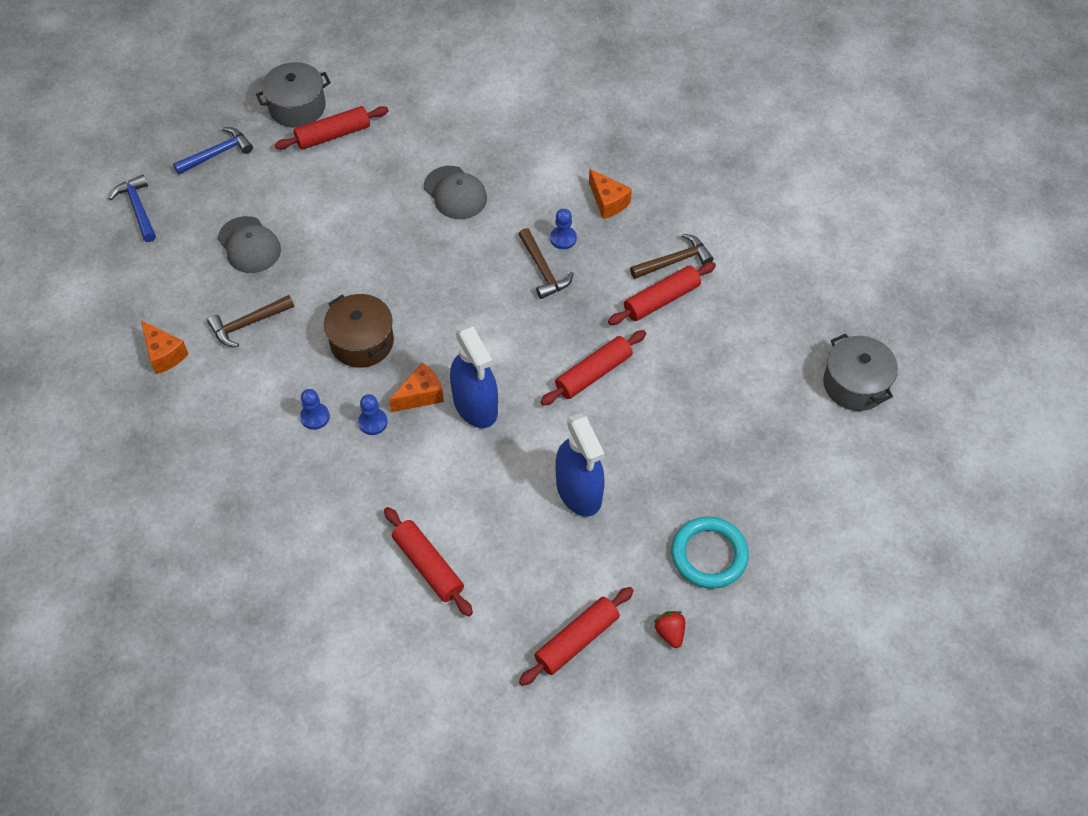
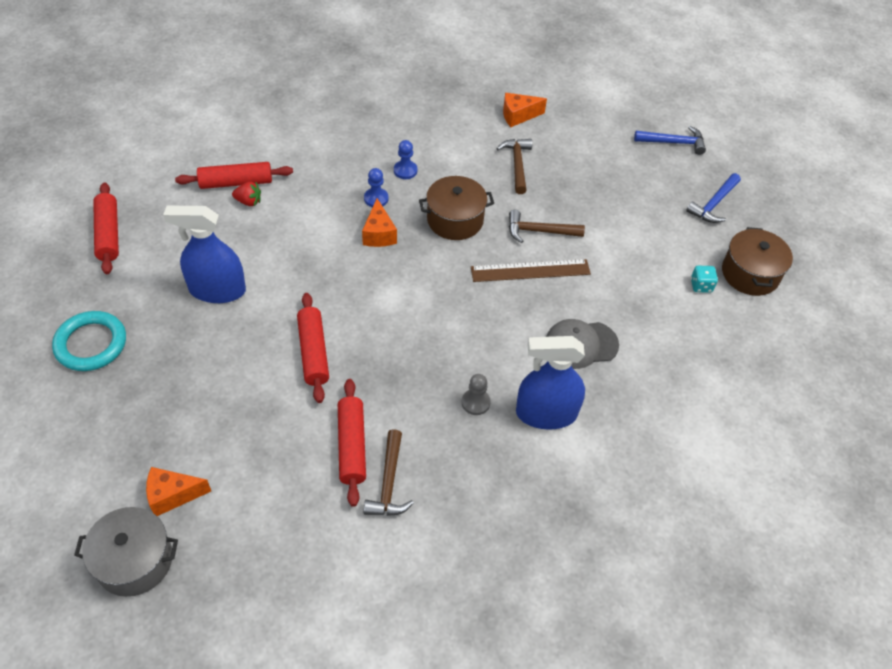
camera: 115 degrees right, 5 degrees down
blue hammer [173,127,253,175] -> blue hammer turned 45 degrees clockwise [686,173,741,223]
grey cap [218,216,281,273] -> none
grey pot [256,62,331,128] -> brown pot [722,227,793,296]
red rolling pin [274,106,389,150] -> turquoise dice [691,266,718,293]
blue spray bottle [450,324,498,428] -> blue spray bottle moved to [516,336,585,430]
brown hammer [518,228,574,299] -> brown hammer moved to [509,210,585,243]
blue pawn [550,209,577,249] -> grey pawn [462,374,490,415]
orange cheese [589,169,632,219] -> orange cheese moved to [146,467,211,516]
red strawberry [653,611,685,648] -> red strawberry moved to [232,182,261,206]
none -> brown ruler [471,259,591,282]

